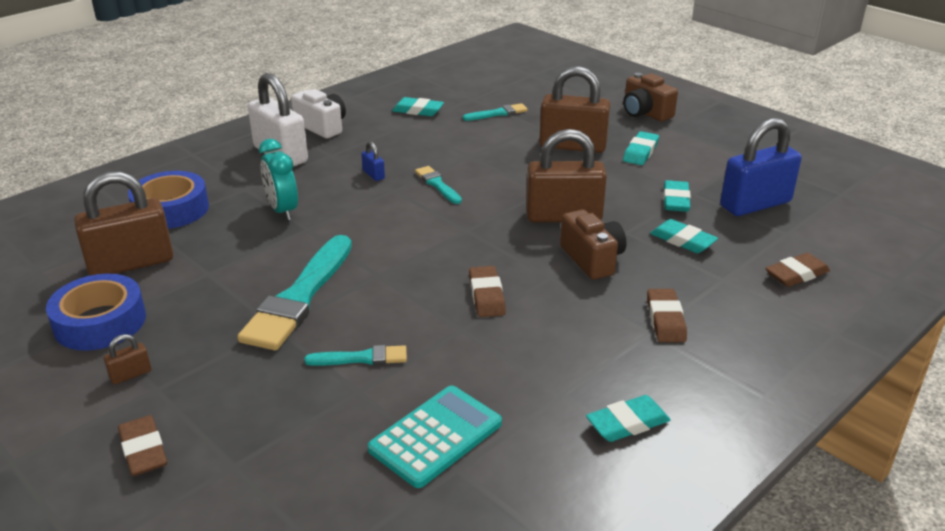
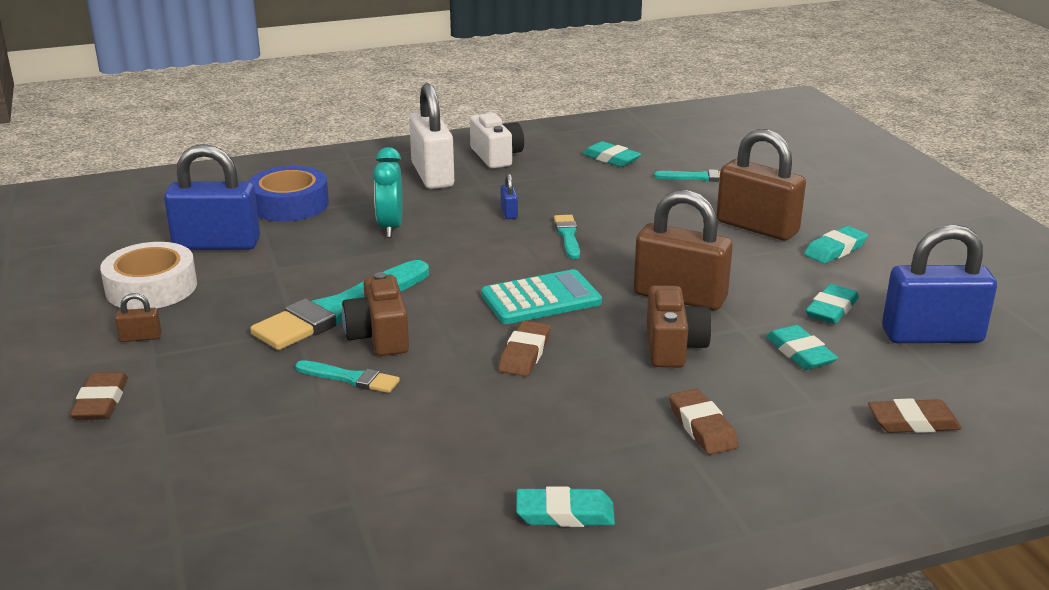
camera: 25 degrees right, 5 degrees down
blue tape [46,274,146,351] -> white tape [100,242,197,309]
brown padlock [74,171,173,275] -> blue padlock [164,144,260,250]
turquoise calculator [368,386,502,488] -> turquoise calculator moved to [481,269,602,324]
brown camera [623,73,678,122] -> brown camera moved to [342,272,409,356]
brown eraser [647,289,687,342] -> brown eraser turned 45 degrees counterclockwise [669,389,739,455]

